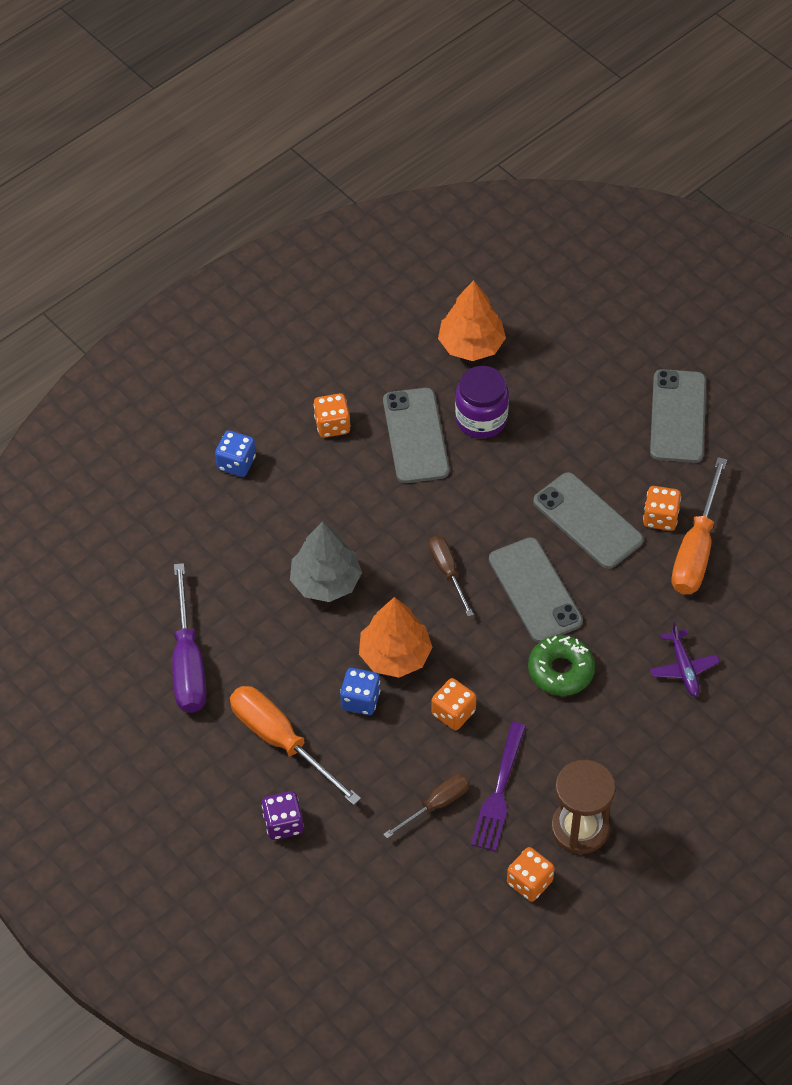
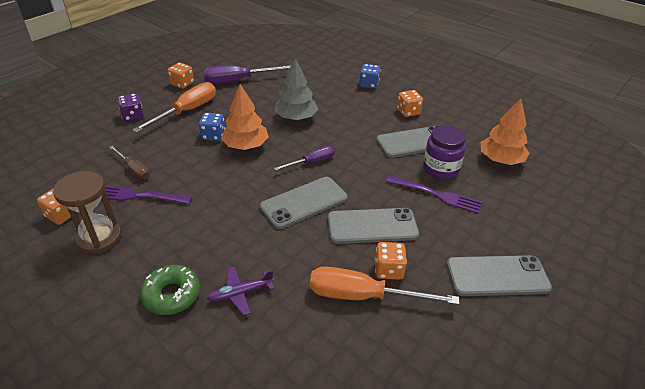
camera: 80 degrees right, 15 degrees down
brown screwdriver [429,536,474,617] -> purple screwdriver [274,146,335,171]
orange dice [431,678,476,730] -> orange dice moved to [167,63,194,89]
green donut [528,635,595,696] -> green donut moved to [140,265,200,315]
grey phone [533,472,644,569] -> grey phone turned 45 degrees clockwise [328,208,419,244]
none -> purple fork [385,176,482,214]

